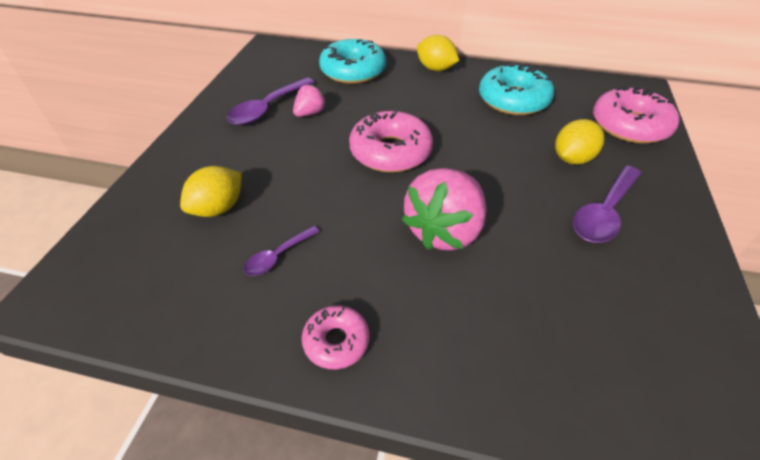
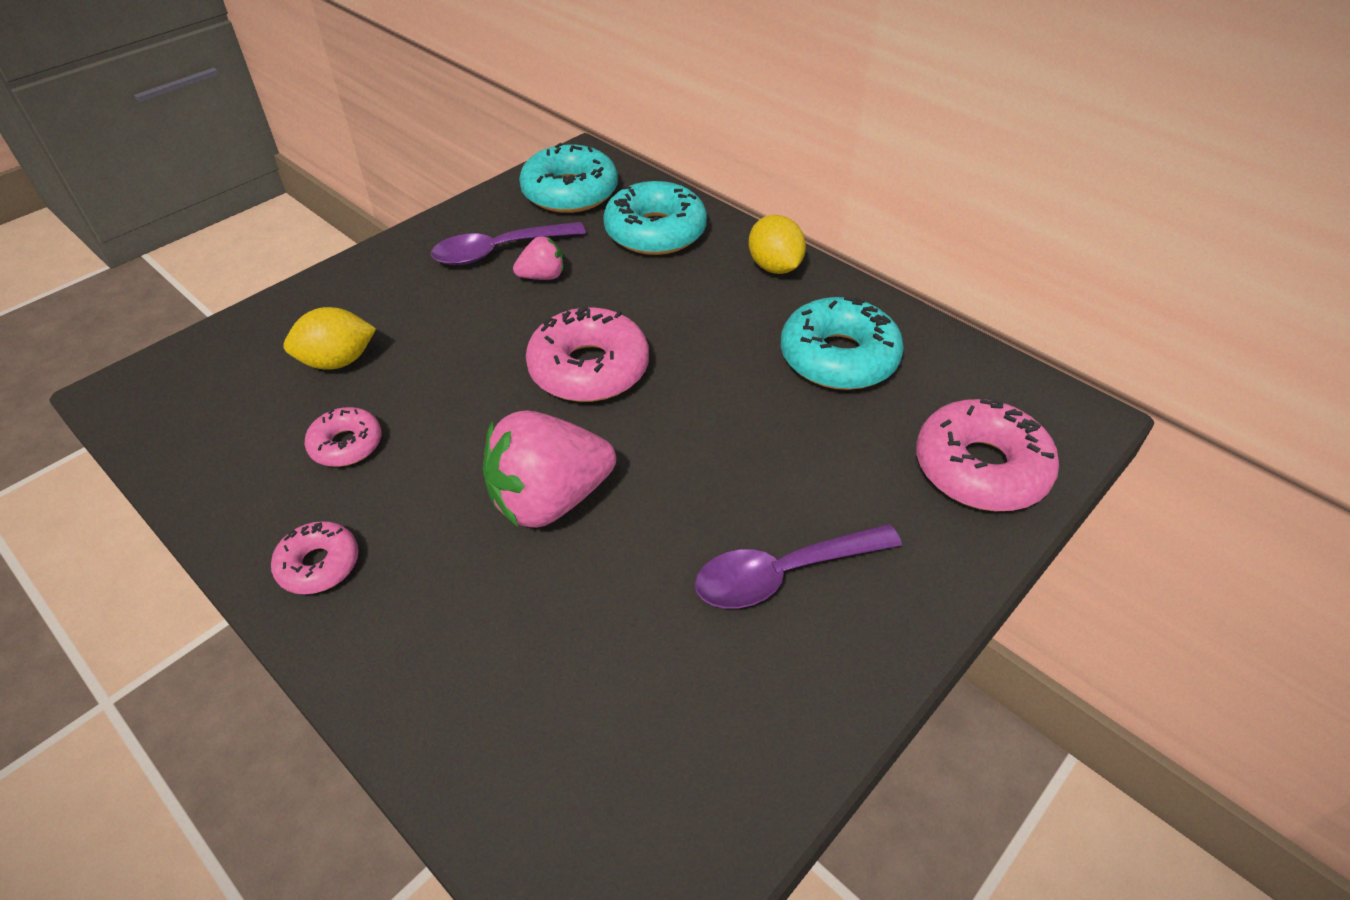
camera: 30 degrees right, 0 degrees up
purple spoon [243,226,320,276] -> pink donut [305,407,382,467]
yellow lemon [555,119,604,165] -> none
none -> turquoise donut [519,143,618,213]

